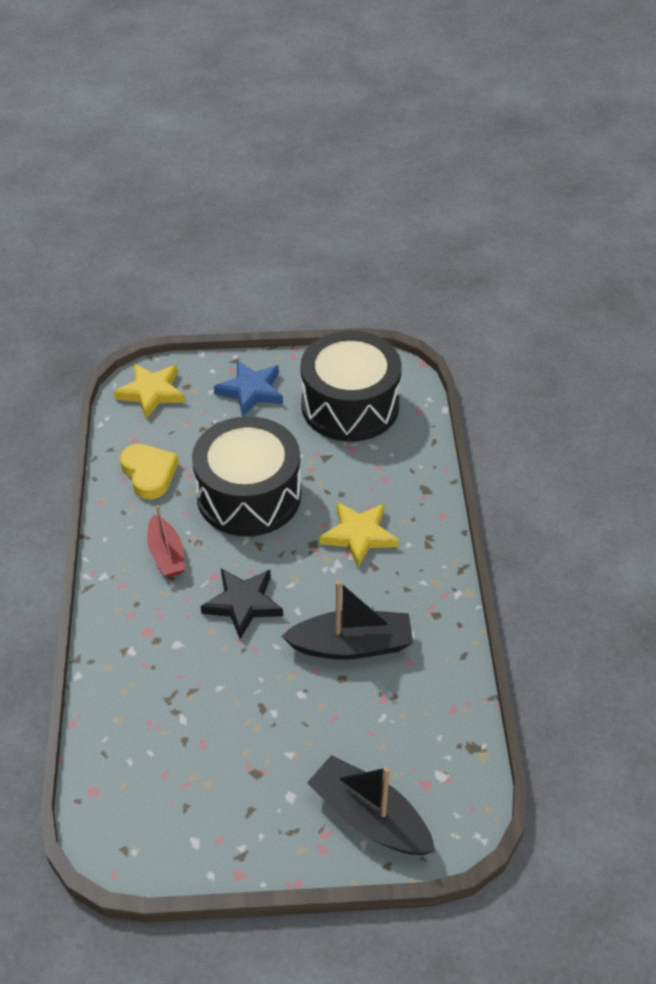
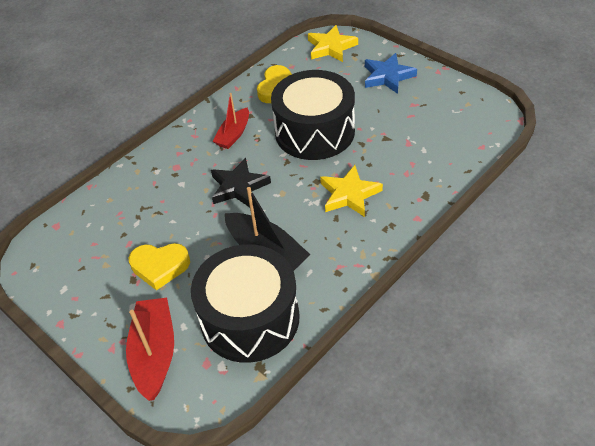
camera: 50 degrees right, 0 degrees up
black drum [300,331,401,442] -> black drum moved to [191,244,300,363]
black boat [307,755,435,855] -> red boat [126,298,174,401]
none -> yellow heart [129,243,190,290]

